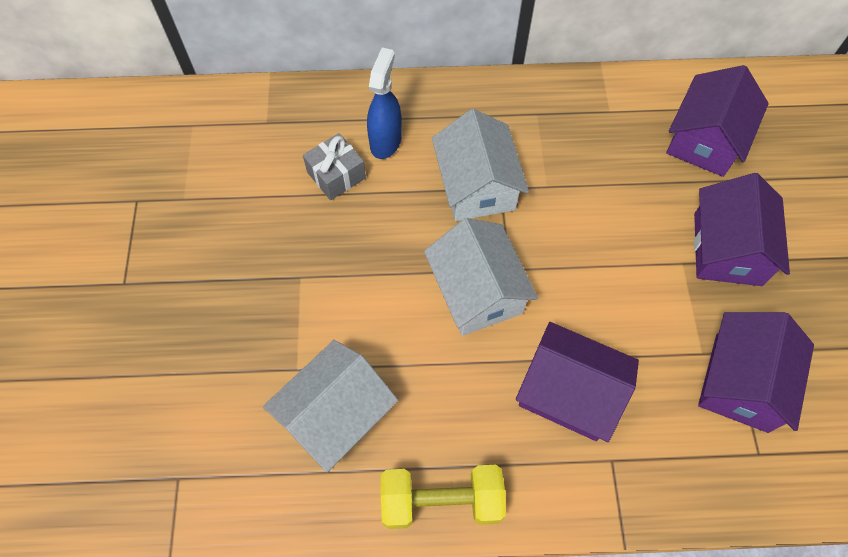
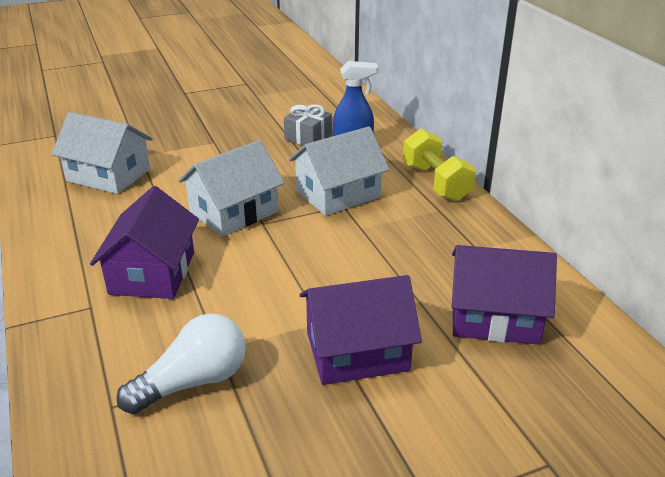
camera: 70 degrees right, 30 degrees down
yellow dumbbell [381,465,506,529] -> yellow dumbbell moved to [403,129,476,201]
purple house [698,312,814,433] -> white light bulb [116,314,246,414]

